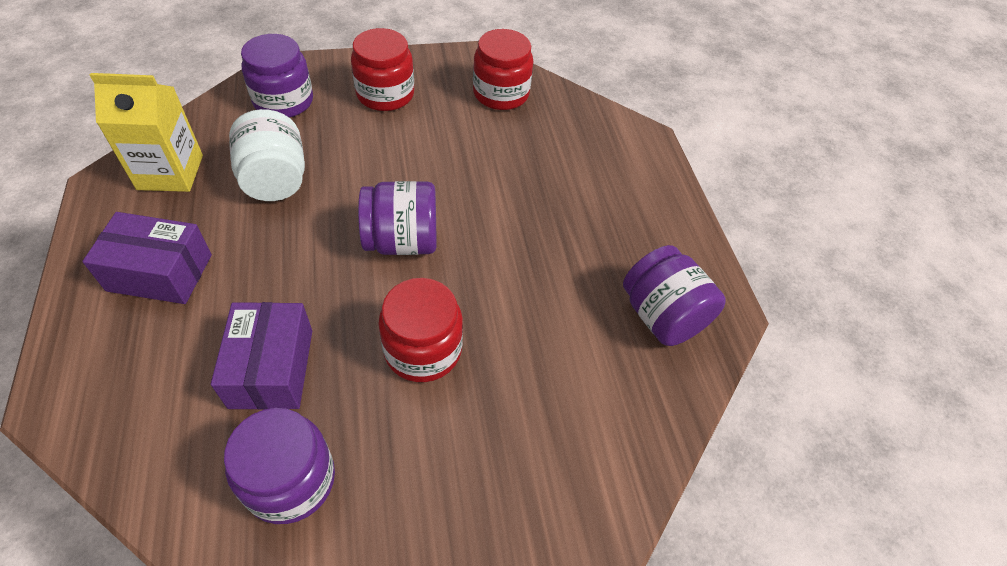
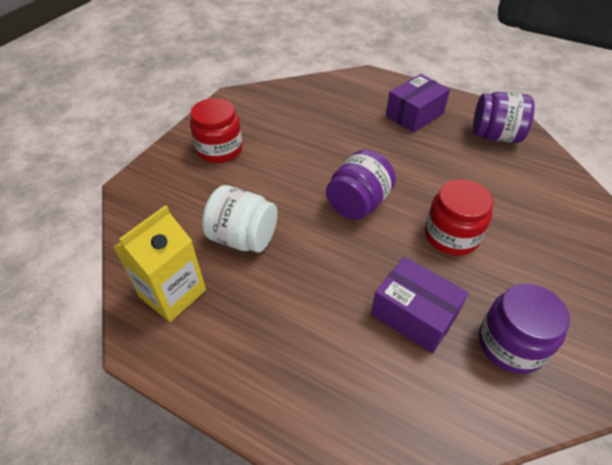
camera: 45 degrees left, 5 degrees down
purple box [82,212,212,304] -> purple box moved to [386,74,450,133]
purple jar [241,34,313,118] -> none
red jar [473,29,533,110] -> none

